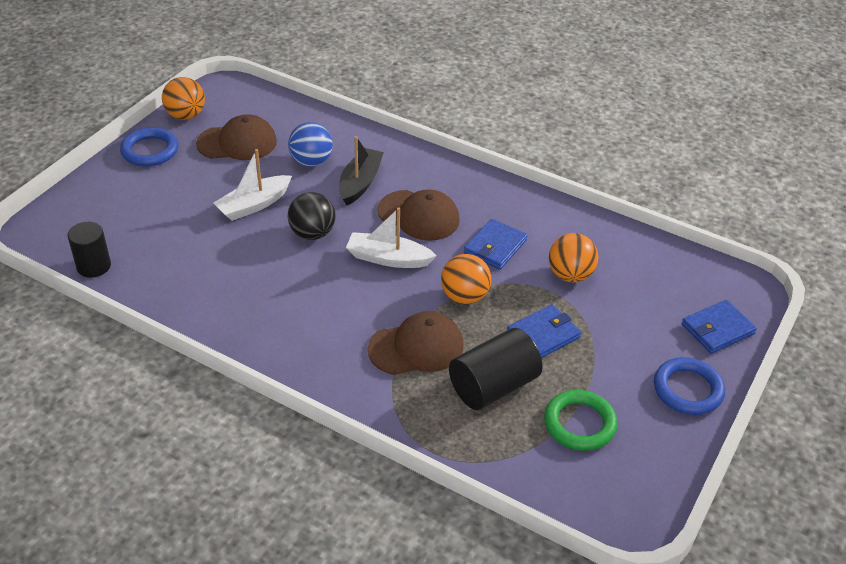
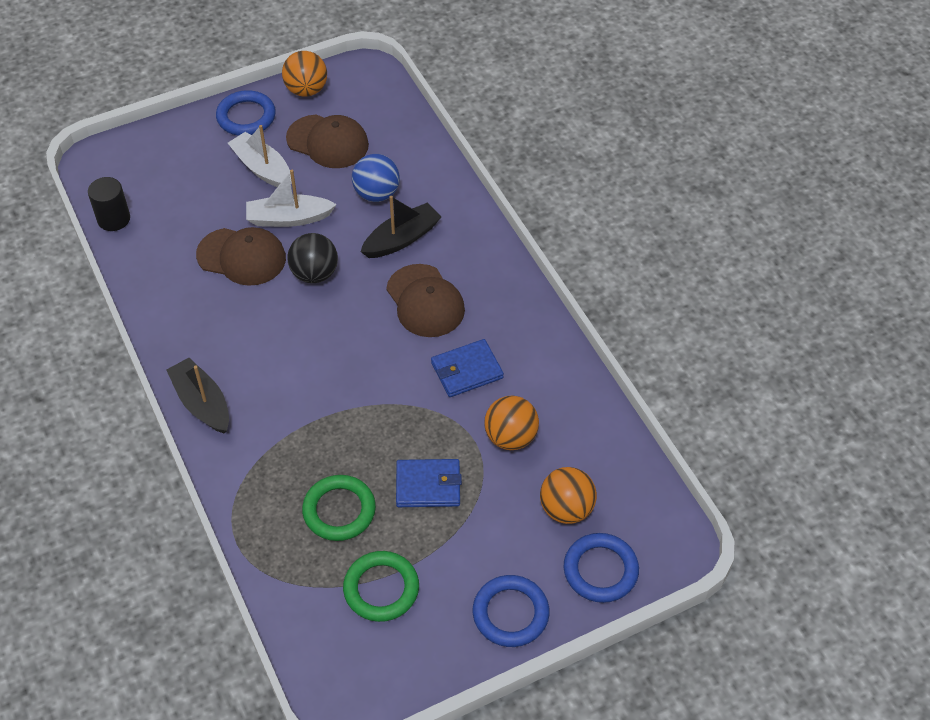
camera: 35 degrees right, 10 degrees up
white boat [346,207,437,268] -> white boat moved to [228,125,292,187]
brown cap [368,311,464,375] -> brown cap moved to [196,227,286,286]
orange ball [441,254,491,304] -> orange ball moved to [540,467,597,524]
black cylinder [449,328,543,410] -> green ring [302,475,376,541]
blue wallet [682,300,757,354] -> blue ring [564,533,639,603]
none -> black boat [167,358,229,434]

